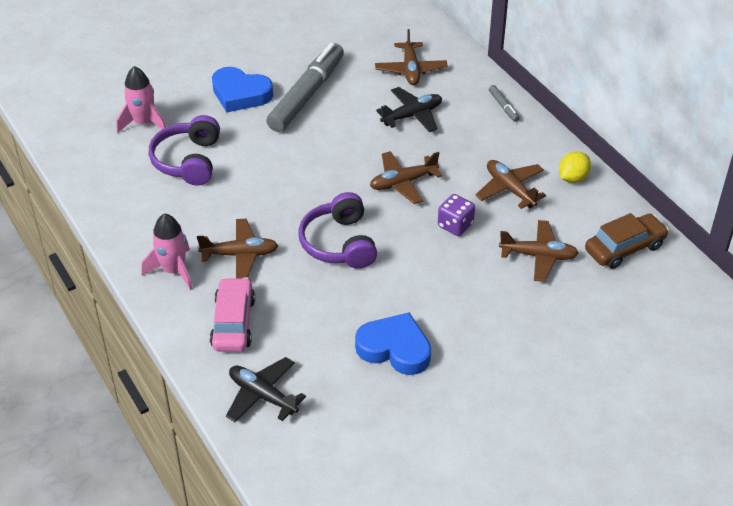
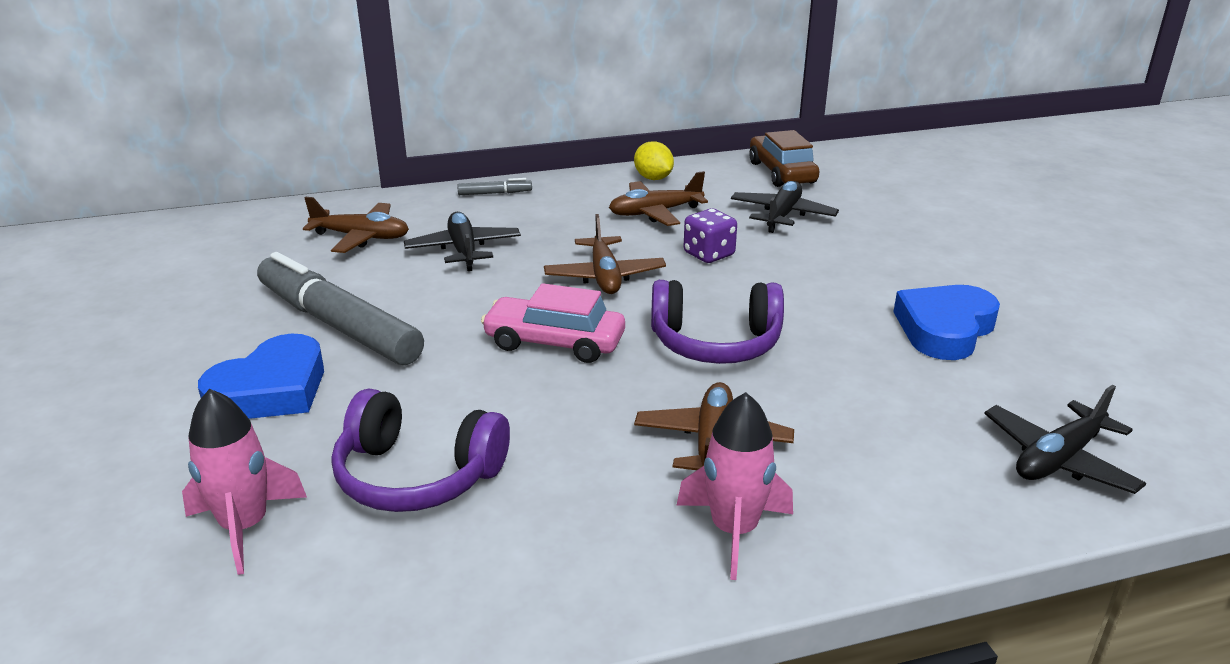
camera: 75 degrees left, 15 degrees down
pink car [210,277,255,352] -> pink car moved to [481,283,625,363]
brown plane [499,220,579,282] -> black plane [731,181,839,233]

